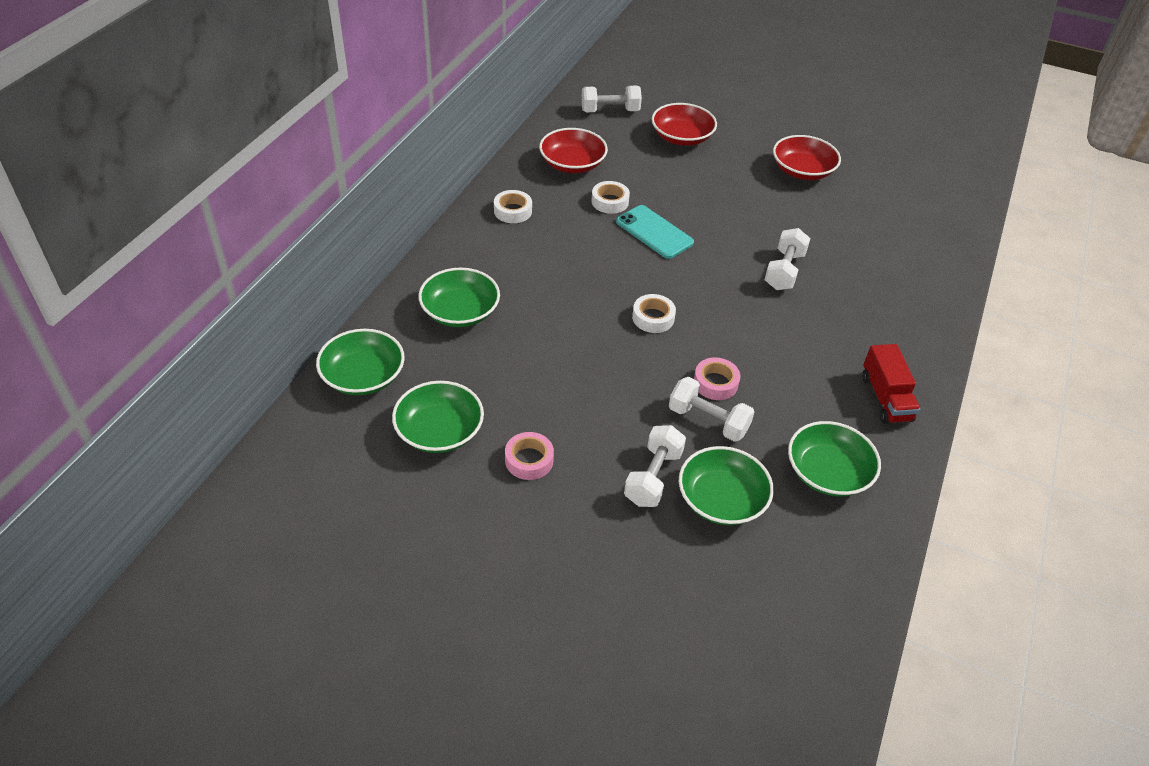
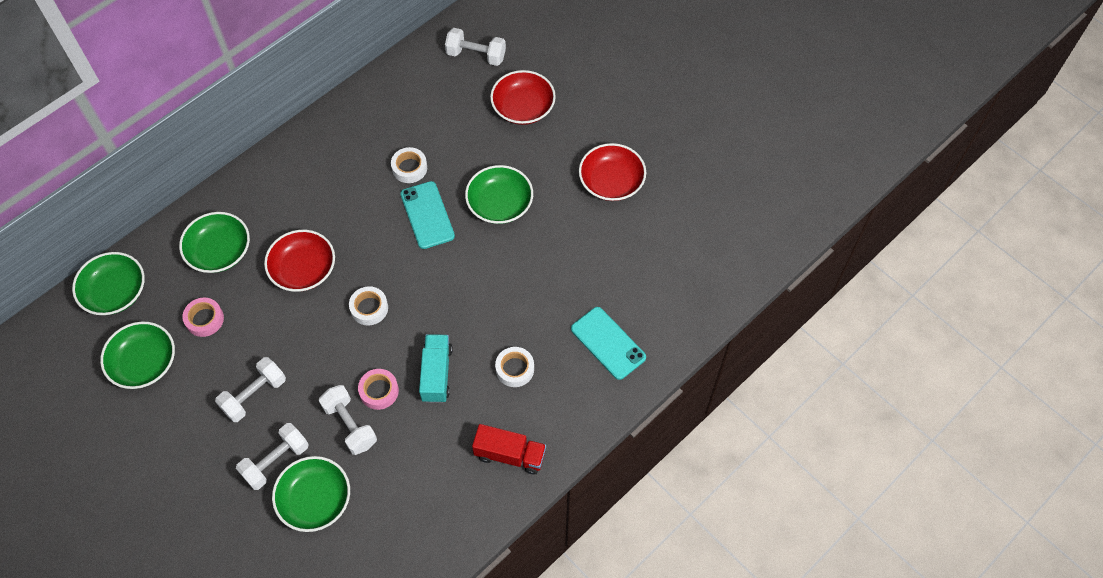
camera: 25 degrees right, 15 degrees up
white tape [494,190,532,223] -> white tape moved to [495,347,534,387]
pink tape [505,432,554,480] -> pink tape moved to [182,298,224,337]
red bowl [539,128,608,173] -> red bowl moved to [264,230,335,292]
white dumbbell [764,228,811,290] -> white dumbbell moved to [215,357,286,422]
green bowl [788,421,881,497] -> green bowl moved to [465,165,533,224]
red truck [862,344,920,424] -> red truck turned 90 degrees counterclockwise [472,424,546,475]
none -> turquoise truck [419,334,452,403]
none -> turquoise phone [571,307,646,380]

